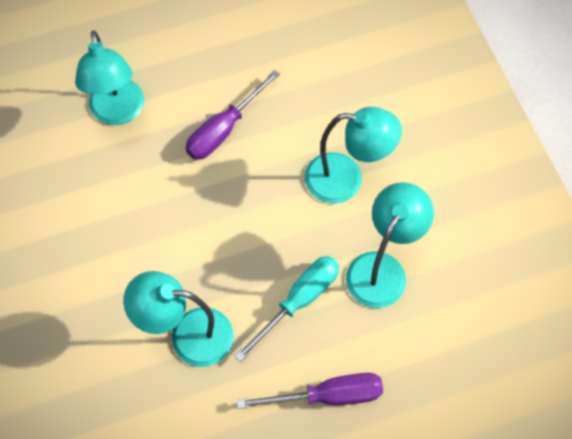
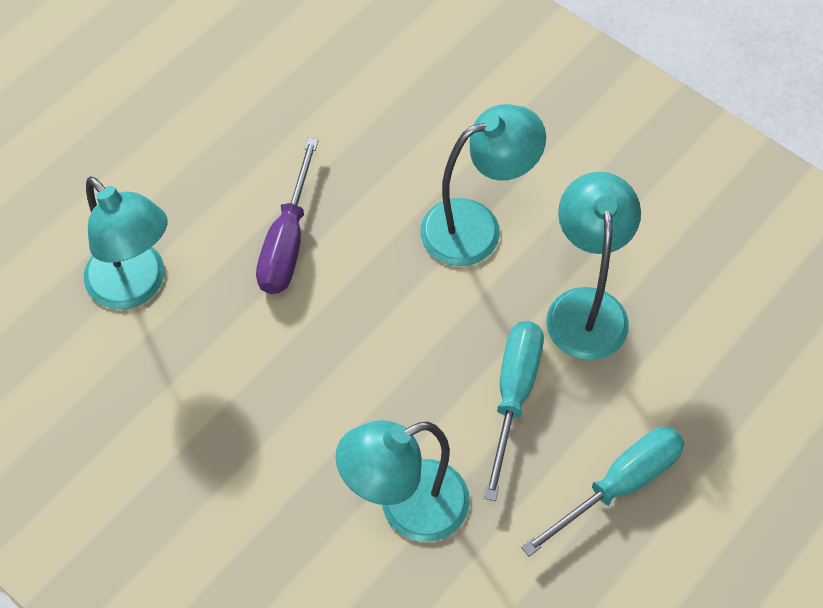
camera: 30 degrees left, 5 degrees down
purple screwdriver [237,373,383,409] -> turquoise screwdriver [521,426,685,557]

